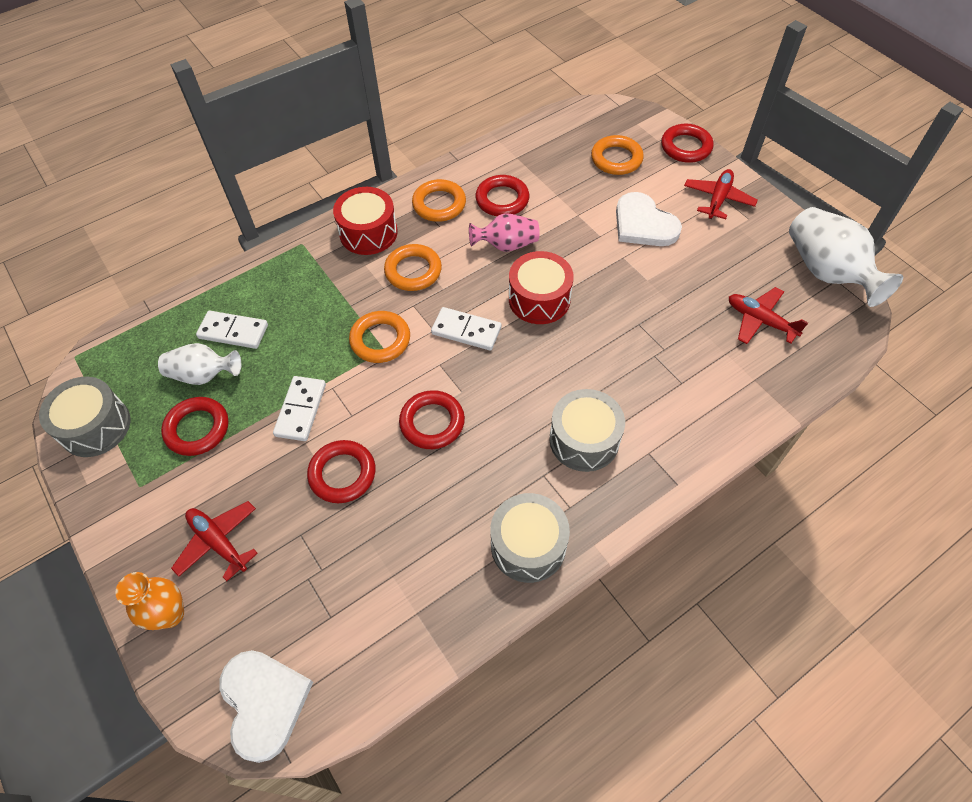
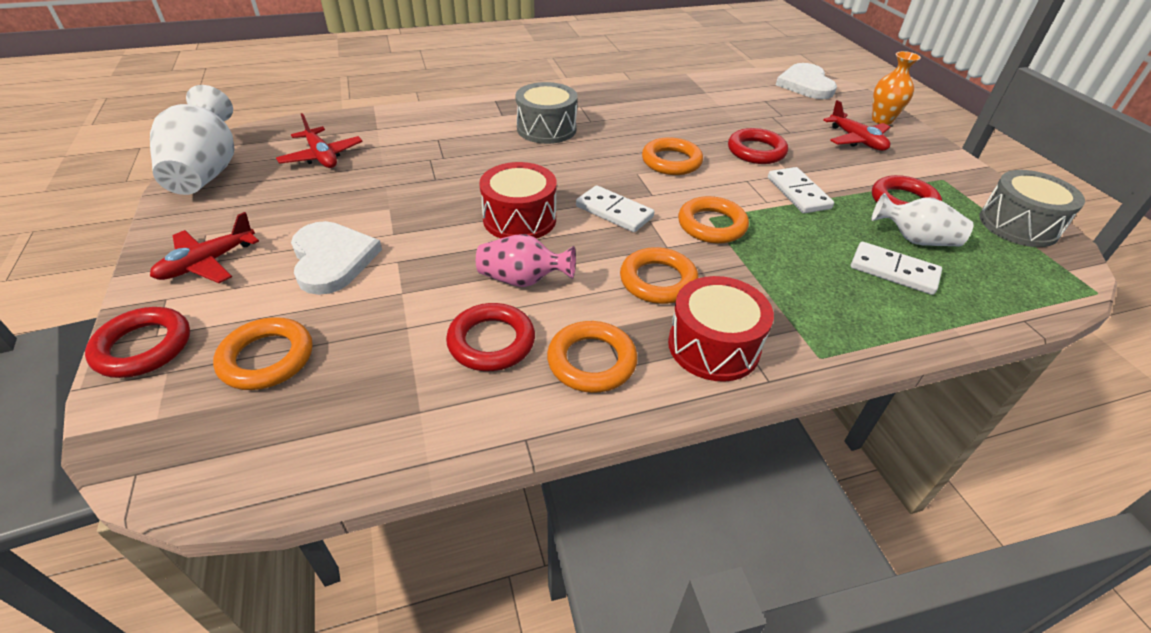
camera: 165 degrees left, 15 degrees down
white domino [273,376,326,441] -> white domino turned 45 degrees counterclockwise [768,167,834,213]
red ring [399,390,465,449] -> orange ring [642,137,703,175]
grey drum [490,493,570,583] -> none

